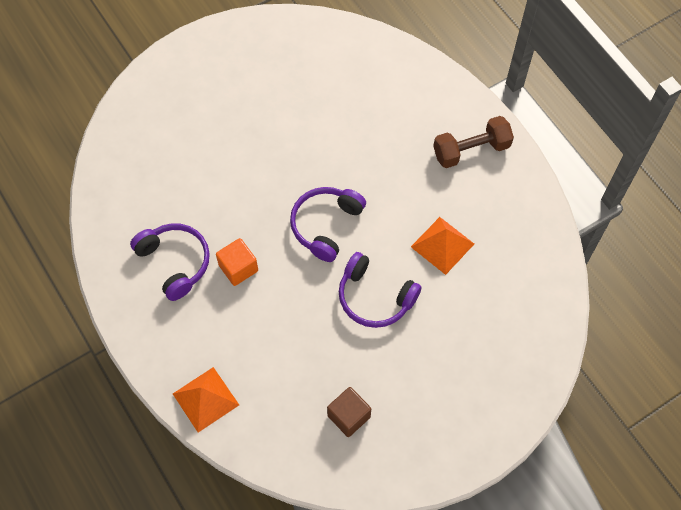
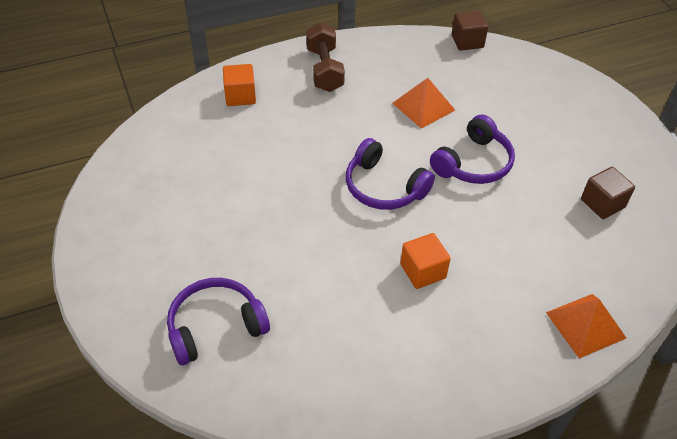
camera: 80 degrees left, 15 degrees down
purple headphones [130,223,210,301] -> purple headphones moved to [167,278,270,365]
none -> orange cube [223,64,256,106]
none -> brown cube [451,11,488,51]

